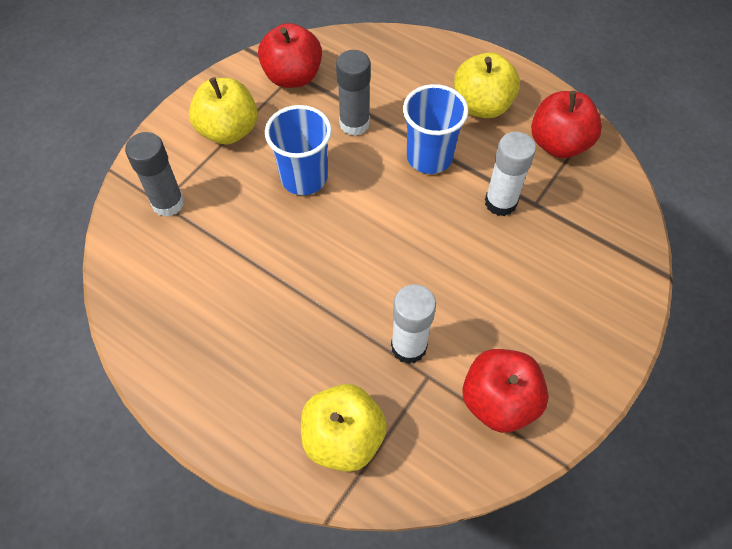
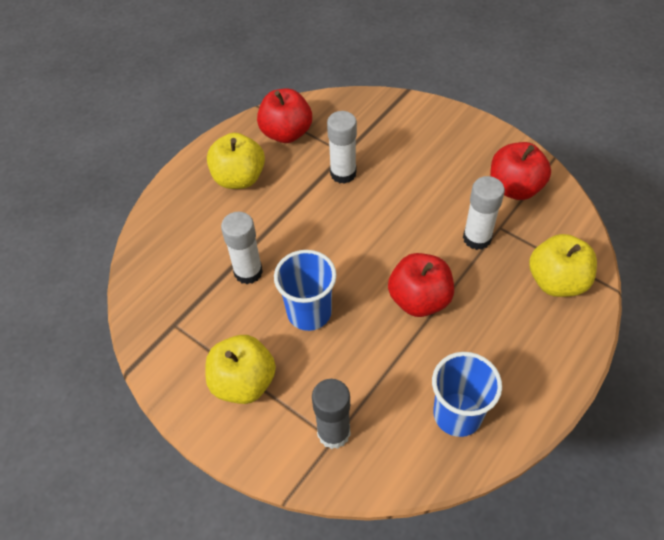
camera: 85 degrees left, 5 degrees down
red apple [258,23,322,88] -> red apple moved to [388,253,454,317]
grey glue stick [336,50,371,136] -> white glue stick [221,212,263,284]
blue cup [403,84,468,174] -> blue cup moved to [432,352,502,437]

